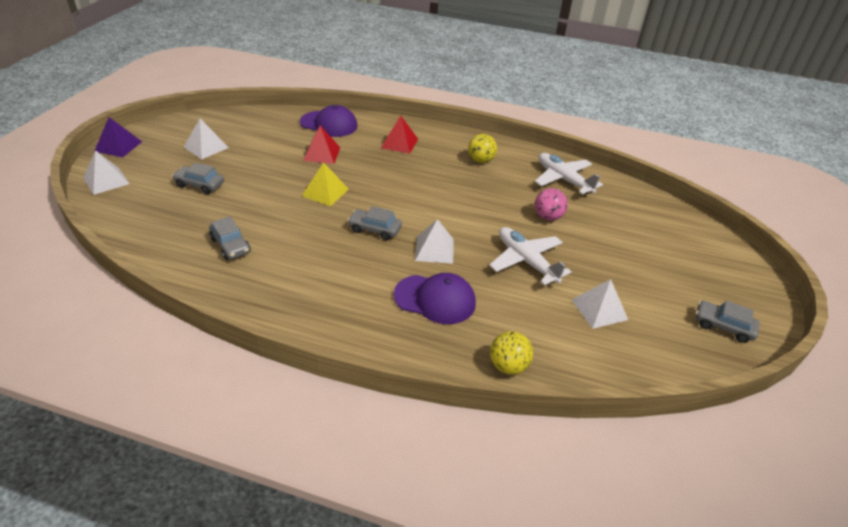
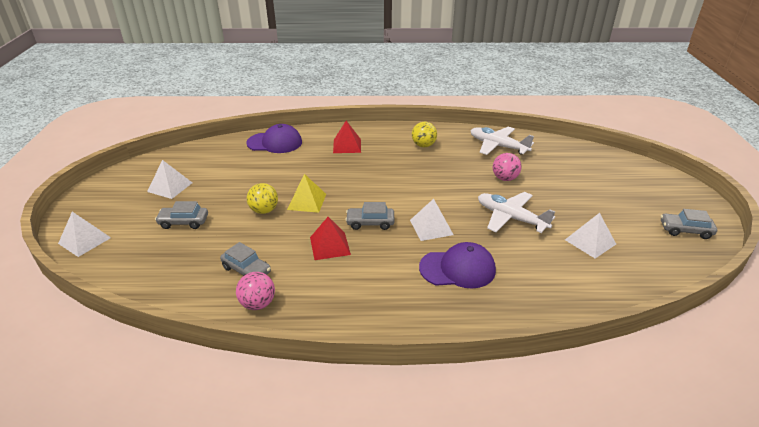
camera: 15 degrees left, 5 degrees down
purple pyramid [94,117,142,157] -> none
red pyramid [303,126,341,164] -> red pyramid moved to [310,217,351,260]
yellow ball [490,331,533,375] -> yellow ball moved to [247,183,278,214]
none -> pink ball [236,272,275,310]

